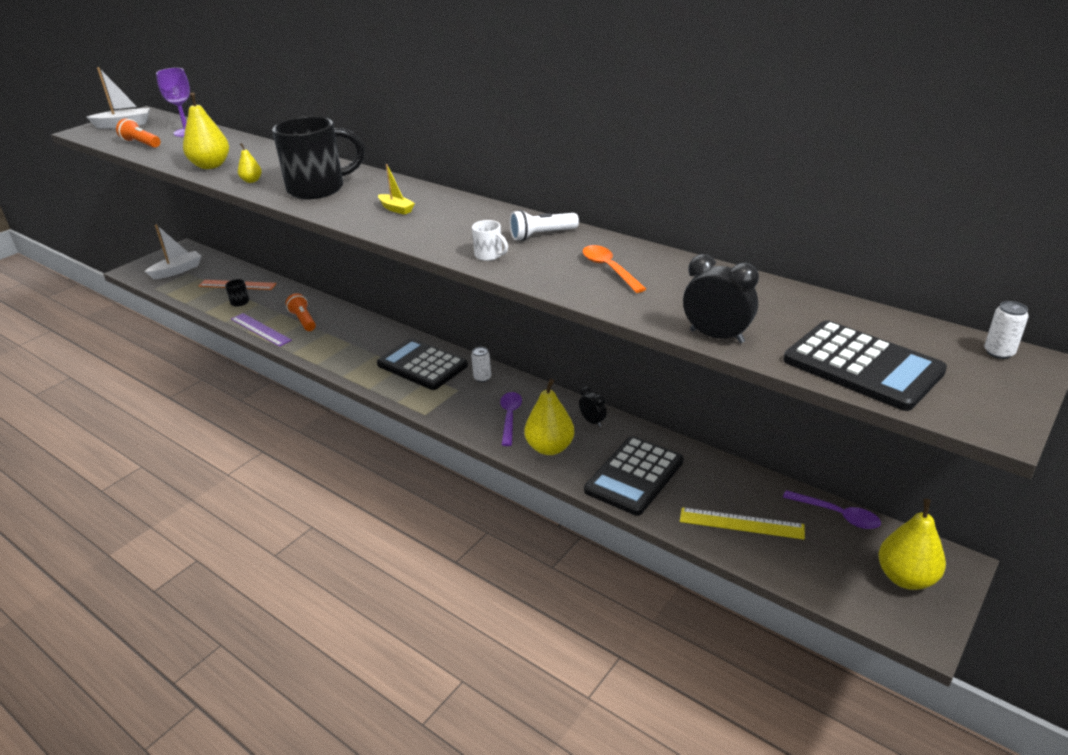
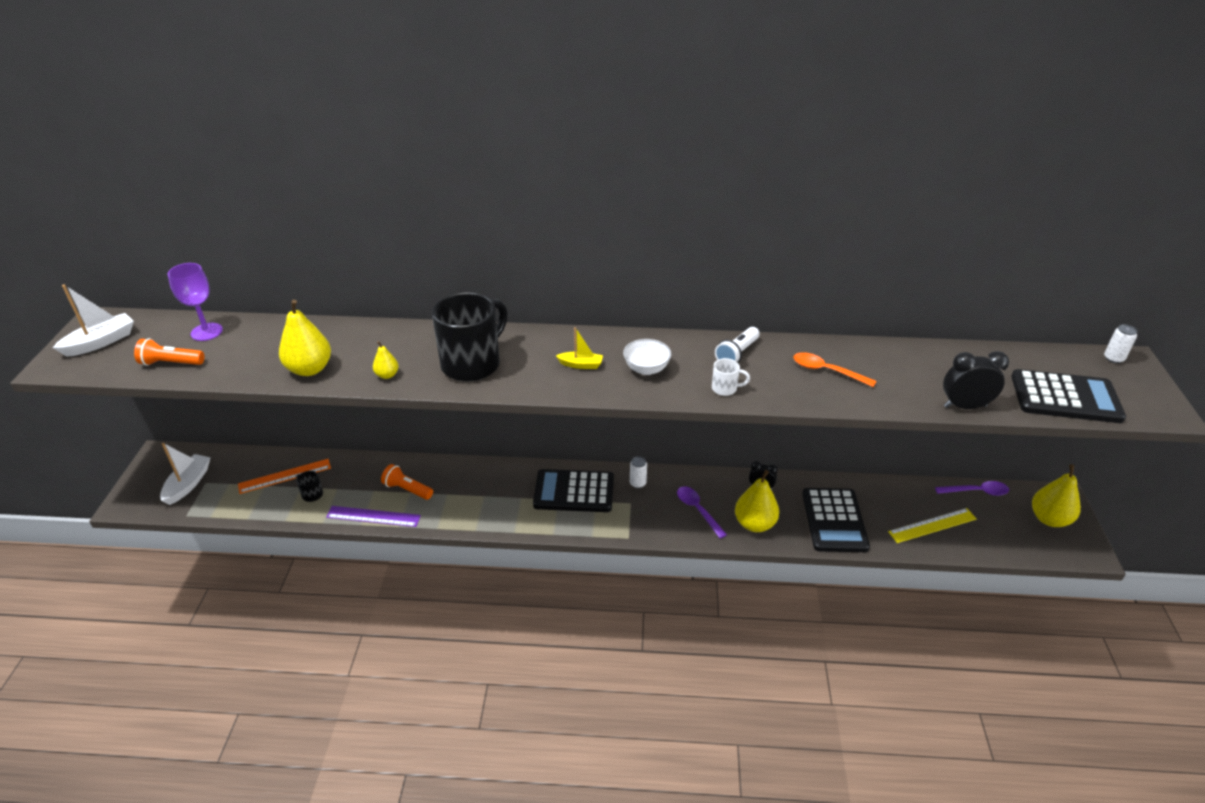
camera: 35 degrees left, 5 degrees up
none -> white bowl [623,339,672,375]

